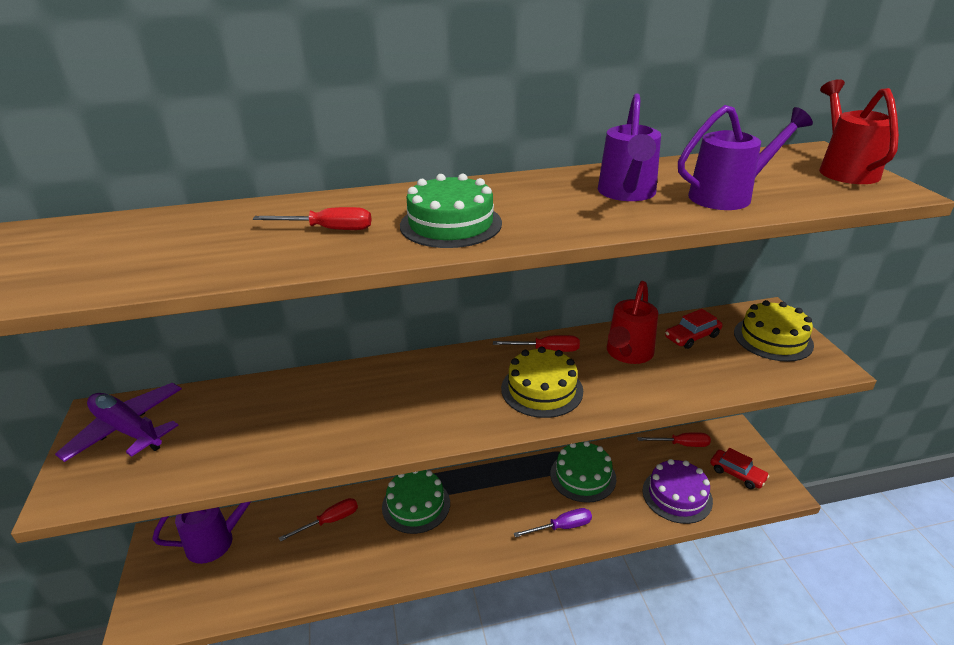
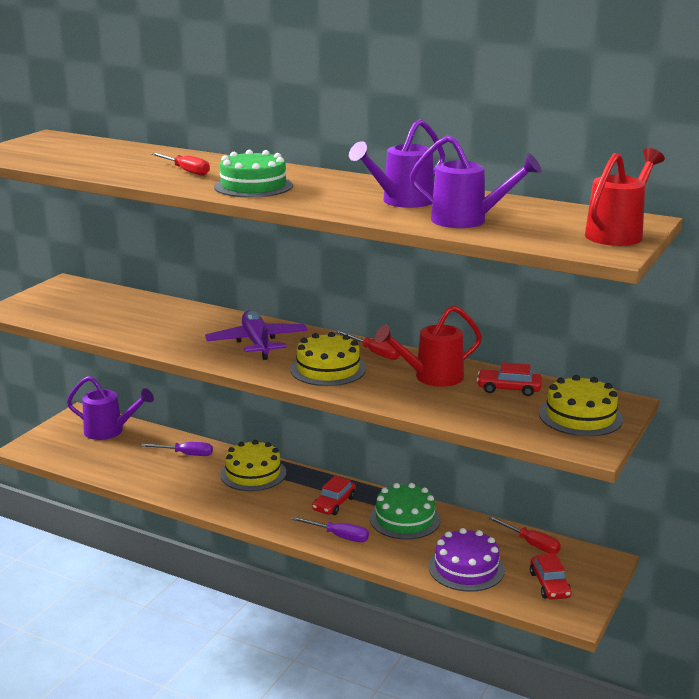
camera: 40 degrees right, 10 degrees down
purple plane [55,383,182,462] -> purple plane moved to [205,310,308,360]
red screwdriver [279,498,358,542] -> purple screwdriver [141,442,213,456]
green cake [382,470,450,534] -> yellow cake [220,440,286,491]
none -> red car [312,476,356,515]

